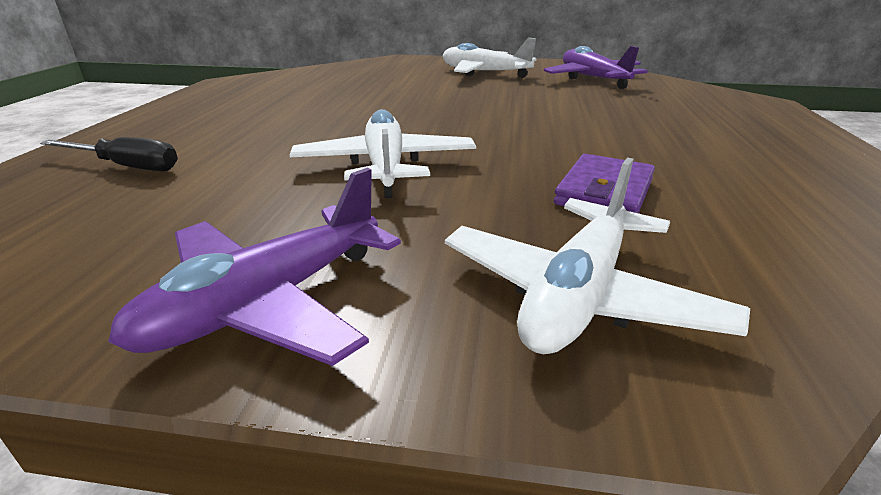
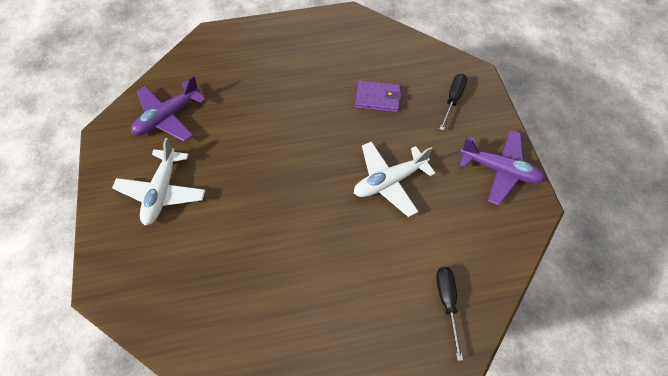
camera: 110 degrees left, 30 degrees up
white plane [445,158,750,354] -> black screwdriver [439,74,467,131]

